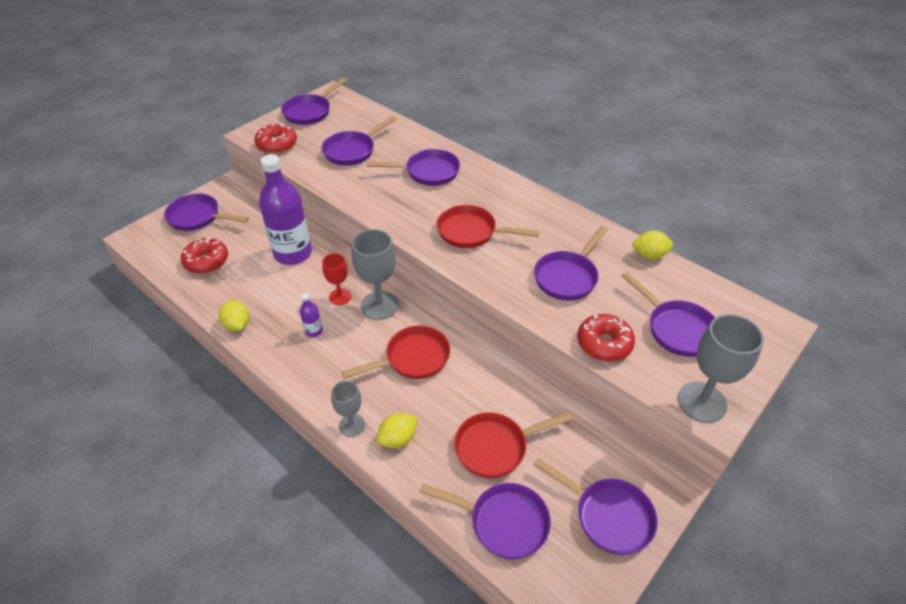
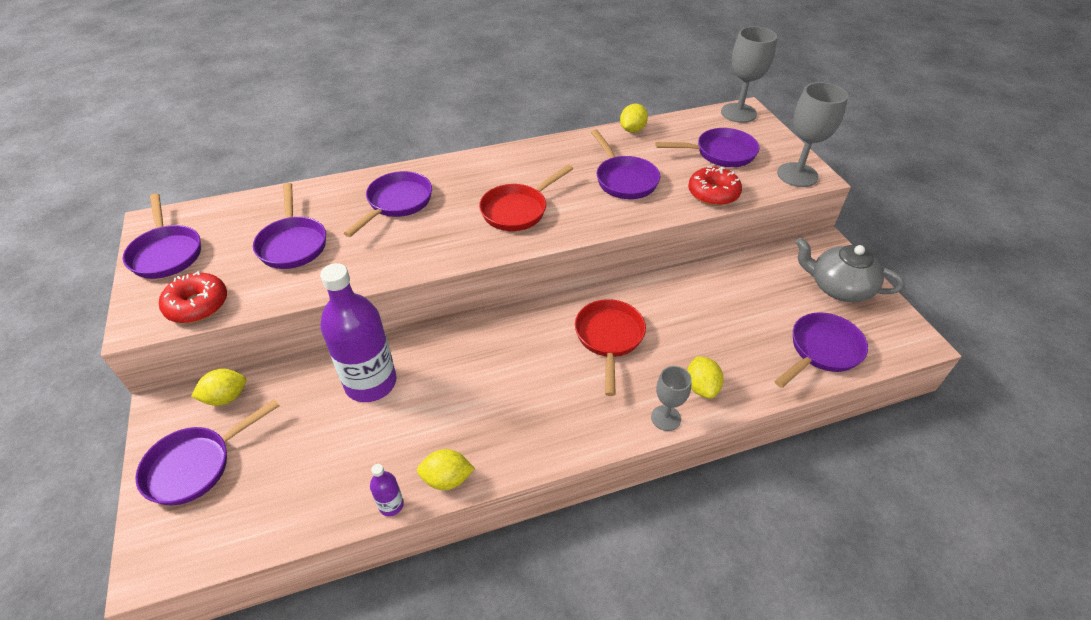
camera: 60 degrees left, 0 degrees up
red donut [181,238,228,274] -> none
purple bottle [300,293,323,337] -> purple bottle moved to [370,464,404,516]
red goblet [322,253,351,305] -> none
grey goblet [352,229,399,320] -> grey goblet moved to [721,26,777,123]
red pan [454,412,573,478] -> none
purple pan [533,458,658,555] -> grey teapot [795,238,905,302]
none -> yellow lemon [191,369,246,406]

